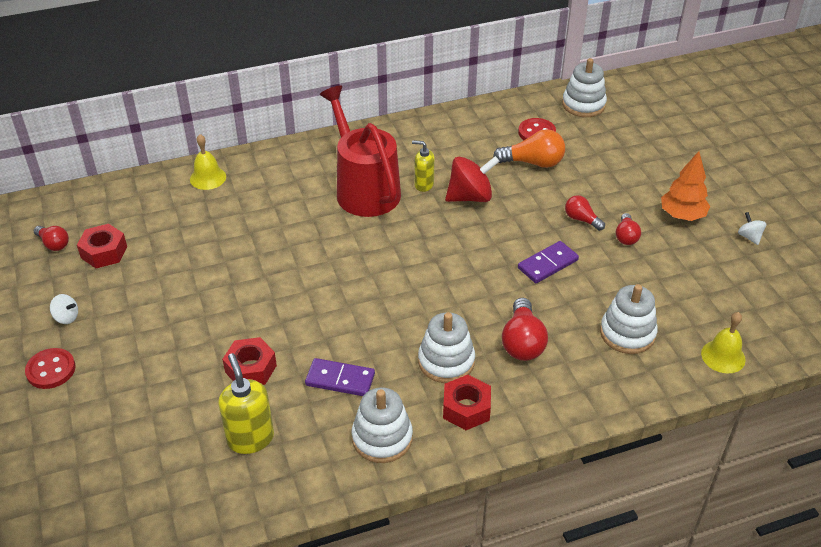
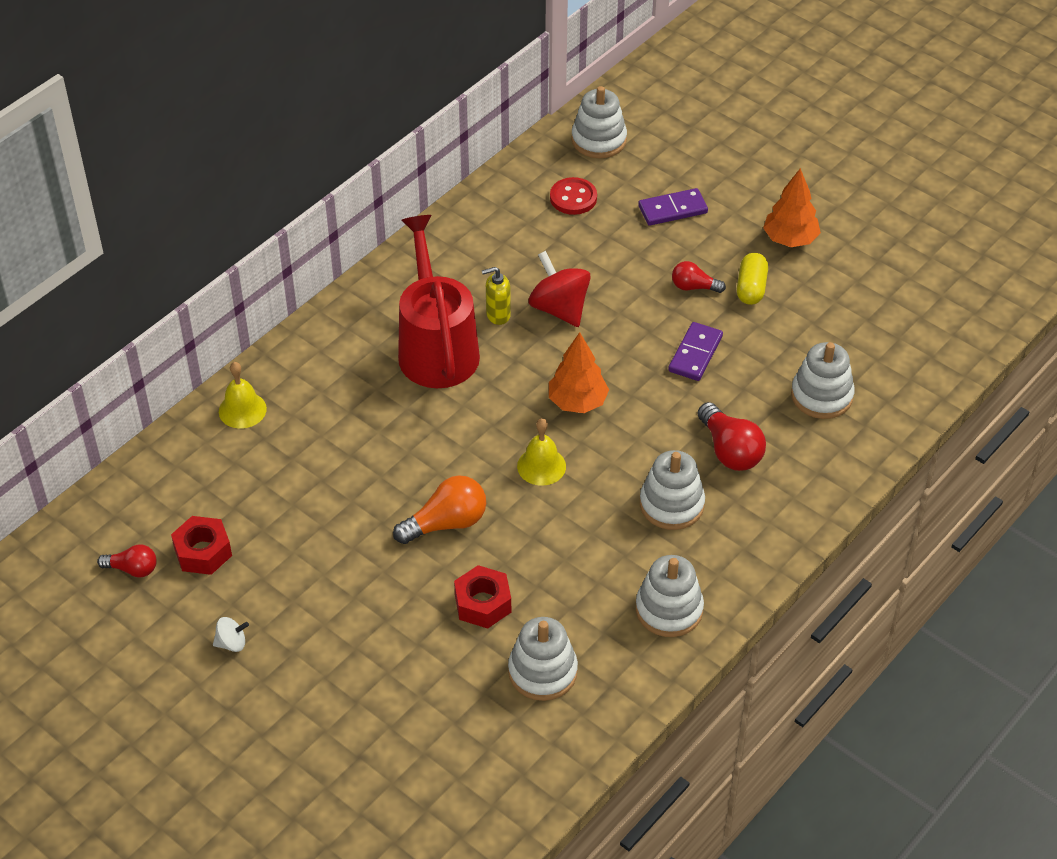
camera: 30 degrees left, 5 degrees up
red button [25,348,75,389] -> none
yellow soap dispenser [218,353,274,454] -> white stacking toy [508,617,578,701]
purple domino [305,358,375,396] -> purple domino moved to [638,188,708,226]
red watering can [320,86,401,217] -> red watering can turned 45 degrees clockwise [398,215,480,388]
red nut [443,375,491,430] -> none
red spinning top [445,156,500,202] -> red spinning top turned 75 degrees counterclockwise [529,251,591,327]
orange light bulb [493,129,565,168] -> orange light bulb moved to [393,475,486,544]
red light bulb [616,213,641,245] -> yellow capsule [737,253,768,305]
yellow bell [701,312,746,373] -> yellow bell moved to [517,418,566,486]
white spinning top [738,212,766,245] -> none
none -> orange tree [549,332,609,413]

